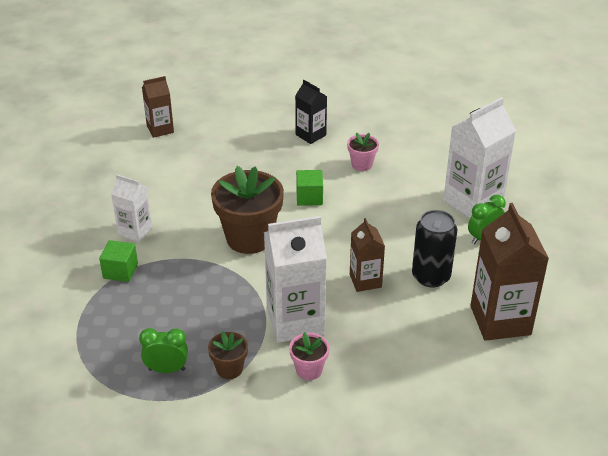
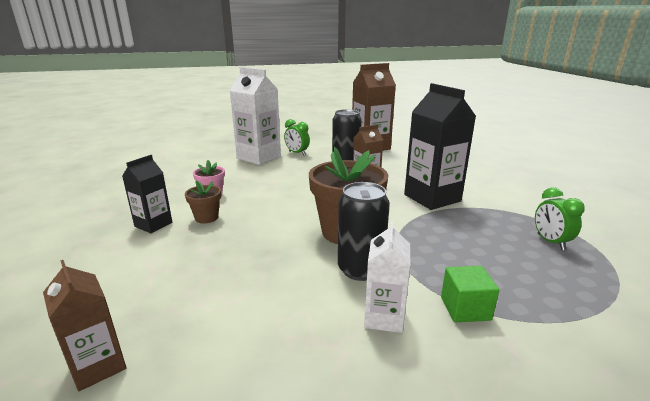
camera: 105 degrees left, 15 degrees down
brown flower pot [208,331,248,379] -> brown flower pot moved to [185,180,221,224]
white carton [264,216,327,343] -> black carton [404,83,476,210]
pink flower pot [289,332,329,380] -> none
green cube [296,170,323,206] -> none
none -> black can [338,182,390,281]

